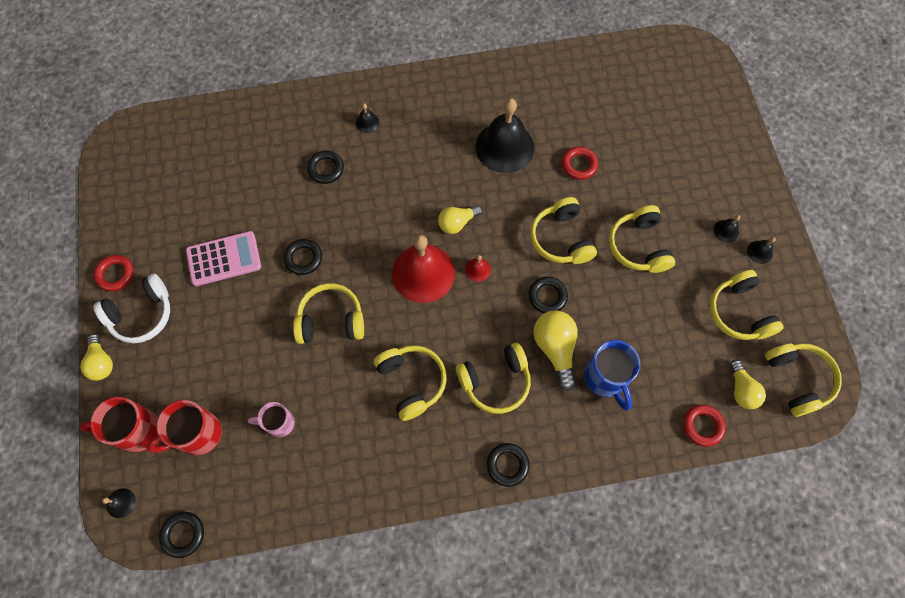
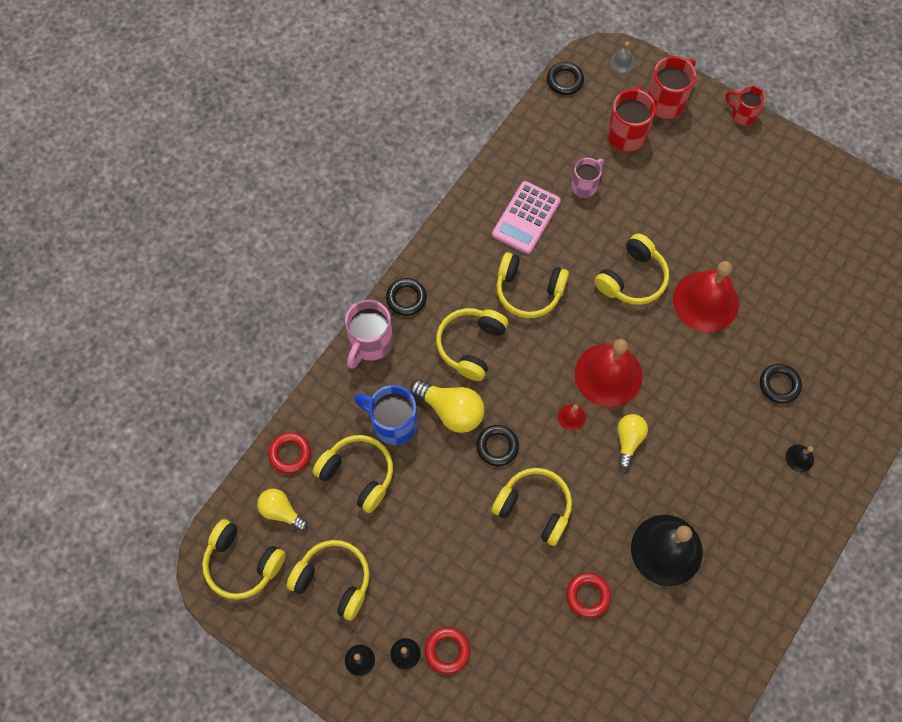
camera: 135 degrees right, 0 degrees up
yellow light bulb [80,334,113,381] -> red mug [725,85,766,126]
white headphones [93,274,170,343] -> none
red ring [94,255,134,291] -> red ring moved to [425,627,470,674]
black bell [102,488,136,518] -> grey bell [610,41,635,73]
pink calculator [186,231,261,286] -> pink calculator moved to [492,181,561,254]
black ring [284,239,322,275] -> red bell [673,261,739,332]
yellow headphones [609,205,675,273] -> yellow headphones moved to [312,435,393,513]
none -> pink mug [345,300,393,369]

